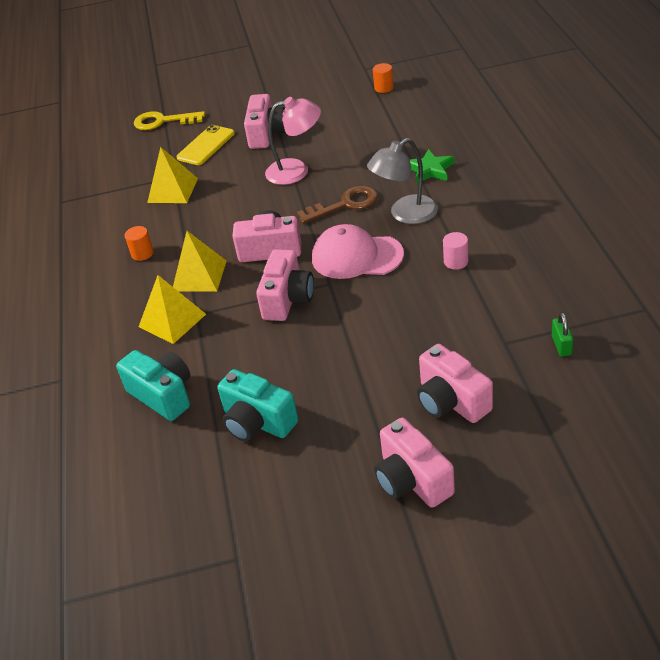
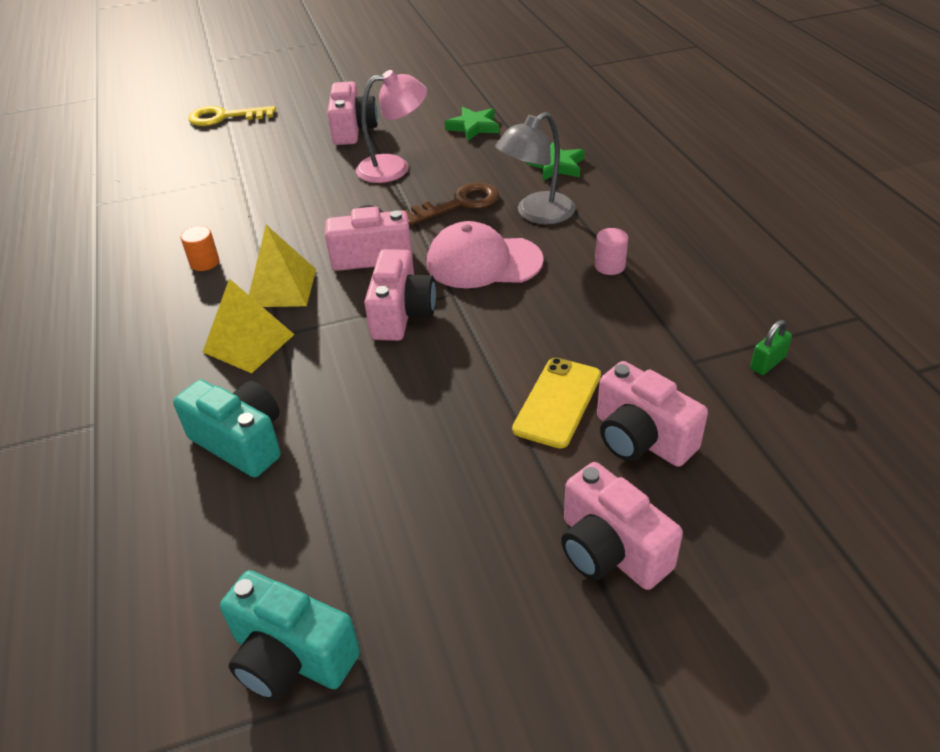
camera: 10 degrees left, 0 degrees up
yellow pyramid [147,147,198,203] -> none
yellow phone [176,125,235,165] -> yellow phone moved to [512,358,601,449]
turquoise camera [217,369,298,442] -> turquoise camera moved to [220,570,360,701]
orange cylinder [373,63,394,93] -> none
green padlock [552,312,573,357] -> green padlock turned 60 degrees clockwise [750,320,792,375]
none -> green star [445,107,499,141]

